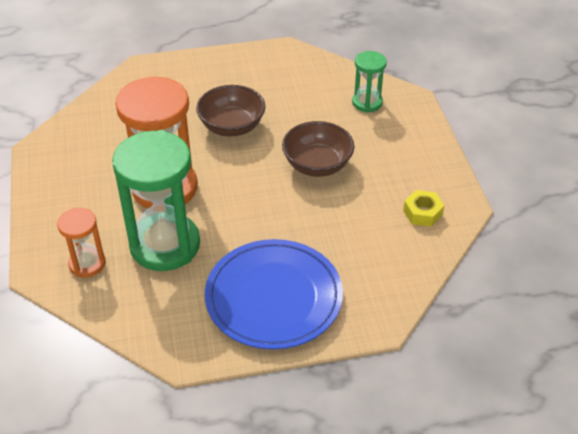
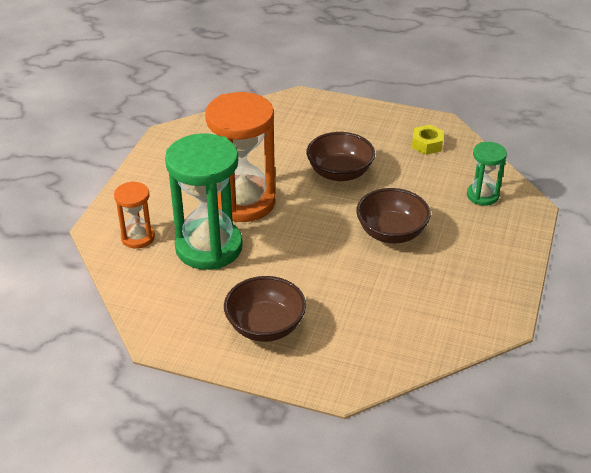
camera: 30 degrees right, 5 degrees down
blue plate [205,239,343,349] -> brown bowl [224,276,306,342]
yellow nut [403,190,444,227] -> yellow nut moved to [412,125,444,155]

